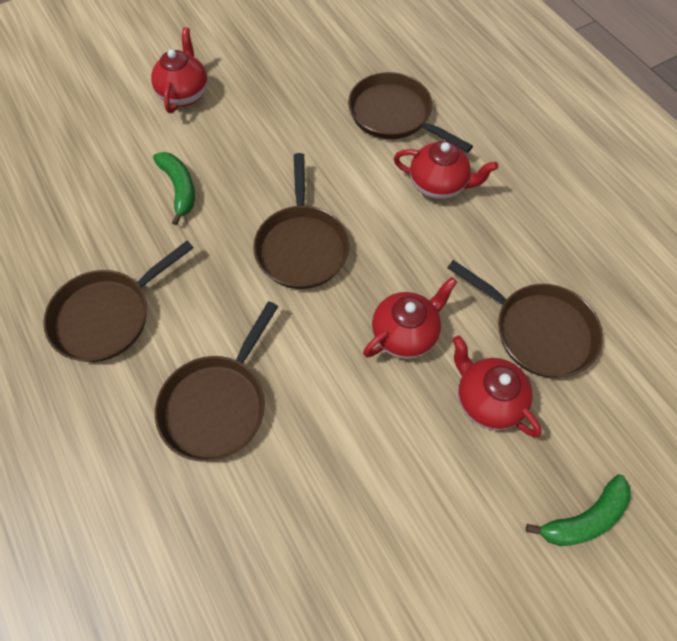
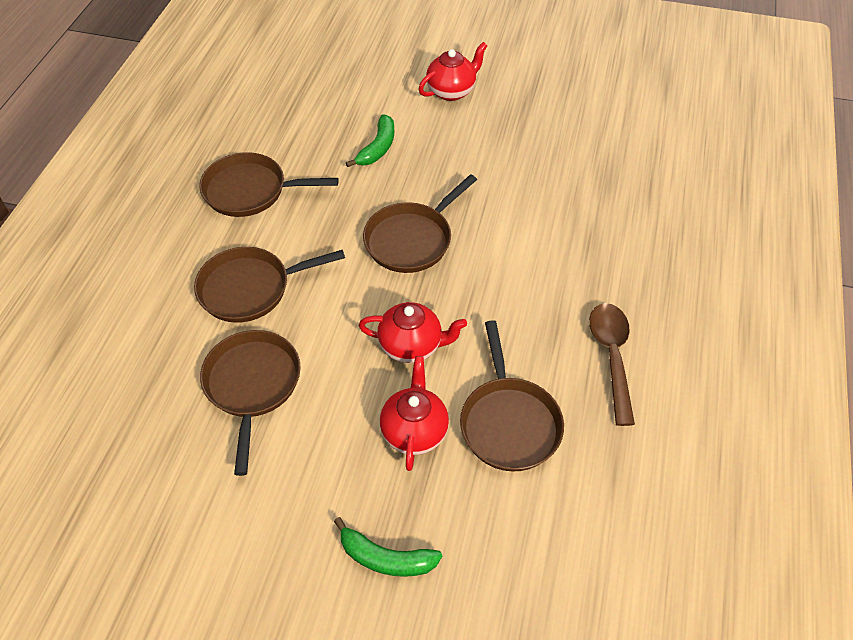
camera: 45 degrees right, 10 degrees down
brown pan [348,72,473,153] -> brown pan moved to [200,330,301,476]
red teapot [394,141,498,200] -> none
none -> brown spoon [589,303,635,426]

